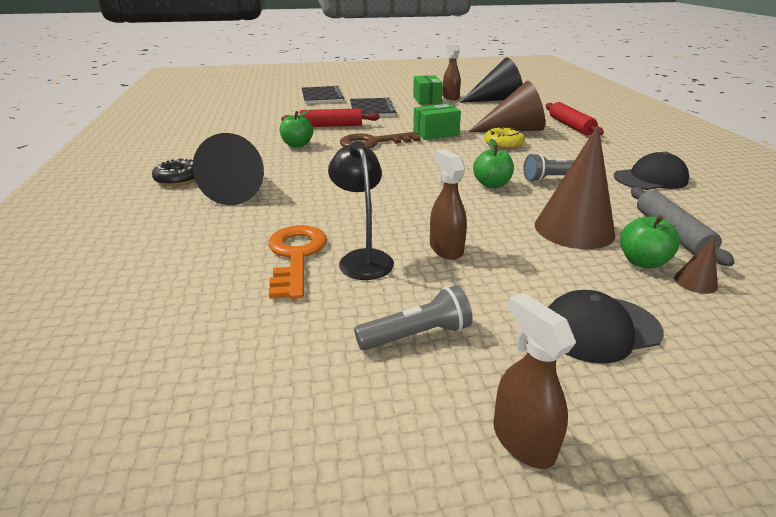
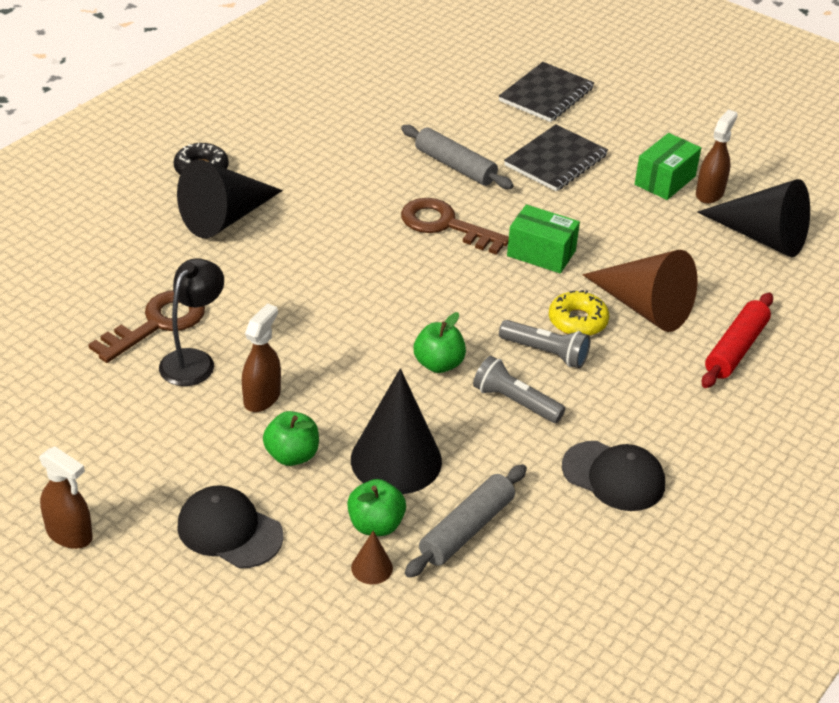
camera: 45 degrees right, 10 degrees up
orange key [268,225,327,299] -> brown key [88,290,205,363]
green apple [280,110,313,147] -> green apple moved to [263,411,319,466]
red rolling pin [281,108,380,127] -> grey rolling pin [401,125,514,189]
grey flashlight [354,285,473,350] -> grey flashlight moved to [499,320,590,368]
brown spray bottle [493,293,576,469] -> brown spray bottle turned 105 degrees clockwise [39,446,93,549]
brown cone [535,125,615,249] -> black cone [351,369,442,494]

